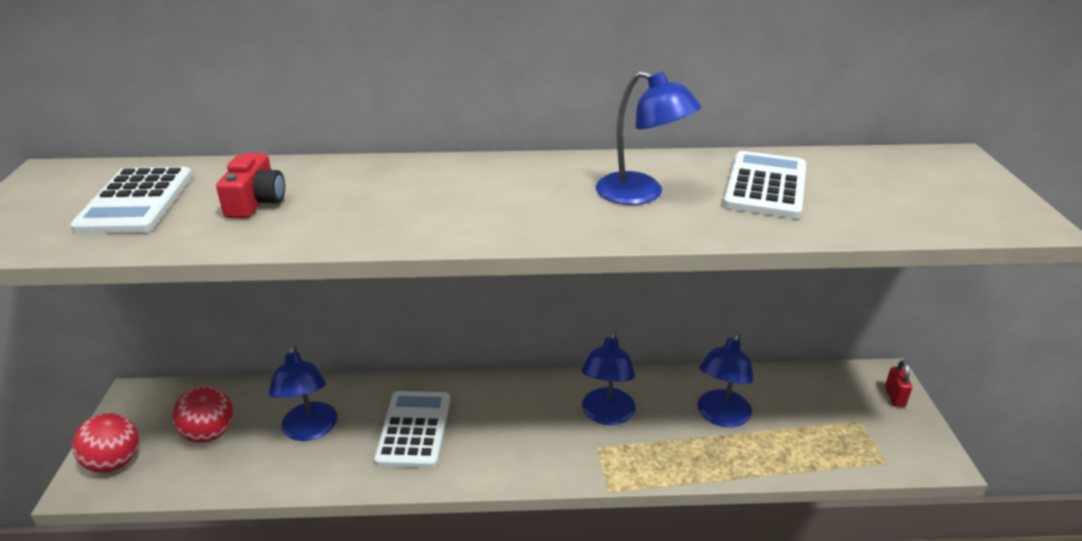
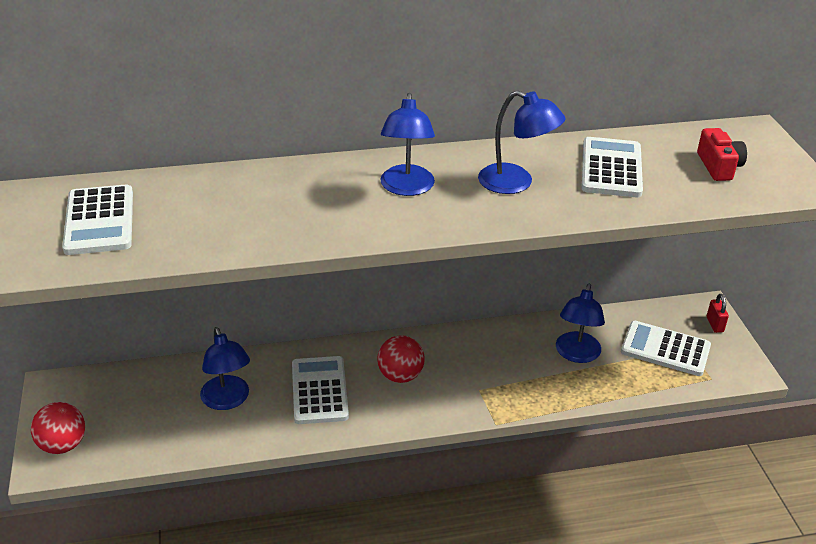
camera: 10 degrees left, 5 degrees up
red ball [172,386,233,443] -> red ball moved to [377,335,425,383]
red camera [216,153,285,219] -> red camera moved to [697,128,747,181]
blue lamp [581,330,635,425] -> blue lamp moved to [381,93,435,196]
none -> white calculator [621,321,711,376]

